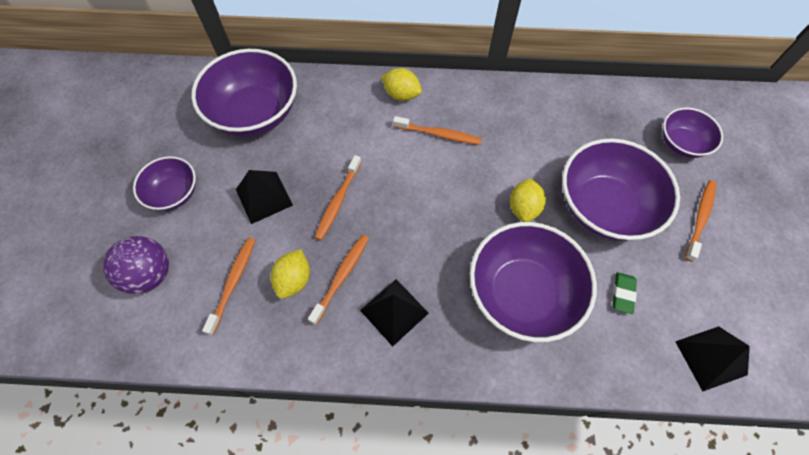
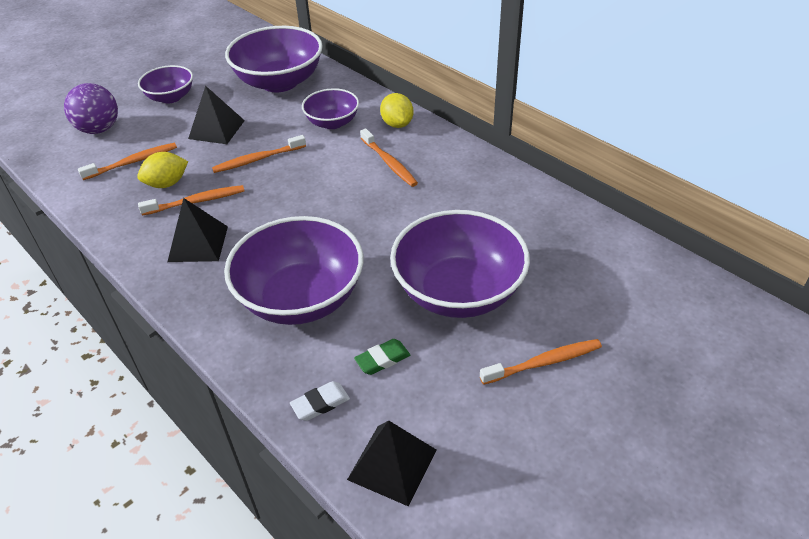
camera: 45 degrees right, 20 degrees down
yellow lemon [510,178,546,222] -> none
purple bowl [662,107,723,158] -> purple bowl moved to [302,88,359,129]
none -> white eraser [290,381,350,421]

